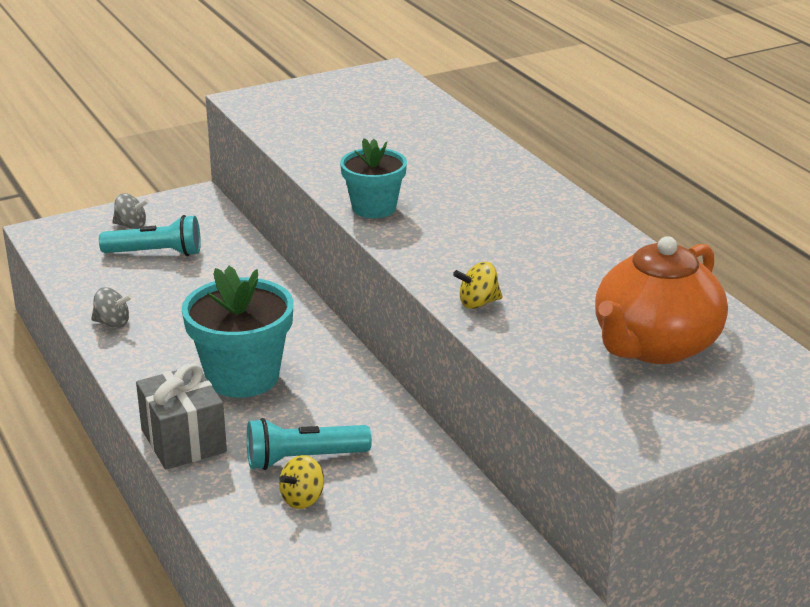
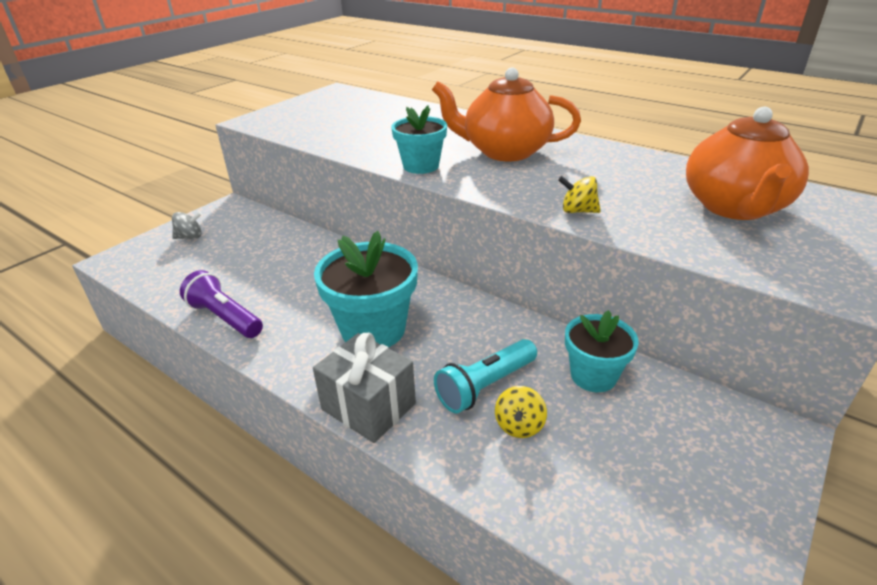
camera: 25 degrees left, 5 degrees up
grey spinning top [91,287,132,328] -> purple flashlight [180,270,263,338]
turquoise flashlight [99,215,201,256] -> none
yellow spinning top [453,262,502,309] -> yellow spinning top turned 60 degrees clockwise [558,176,601,213]
none -> orange teapot [432,67,581,161]
none -> turquoise flower pot [565,310,639,392]

